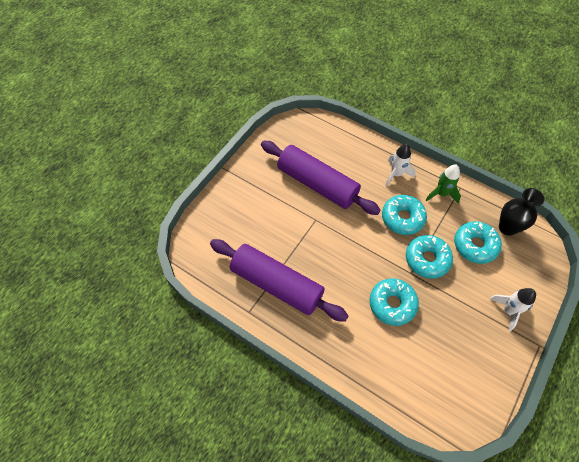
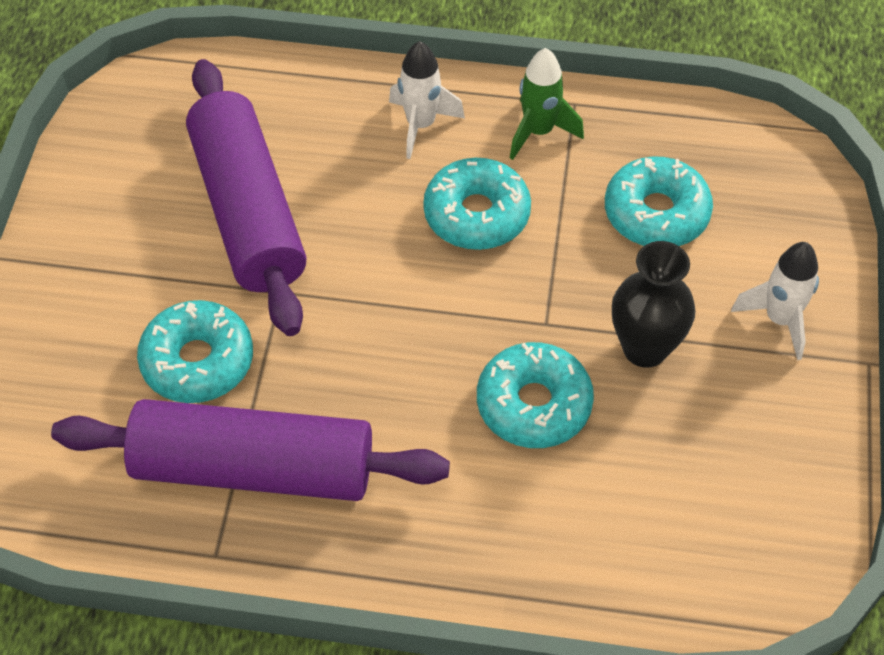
camera: 25 degrees left, 5 degrees down
purple rolling pin [261,141,381,215] -> purple rolling pin turned 60 degrees clockwise [186,59,307,336]
turquoise donut [406,235,453,279] -> turquoise donut moved to [137,300,253,403]
black vase [499,188,545,236] -> black vase moved to [612,241,696,368]

